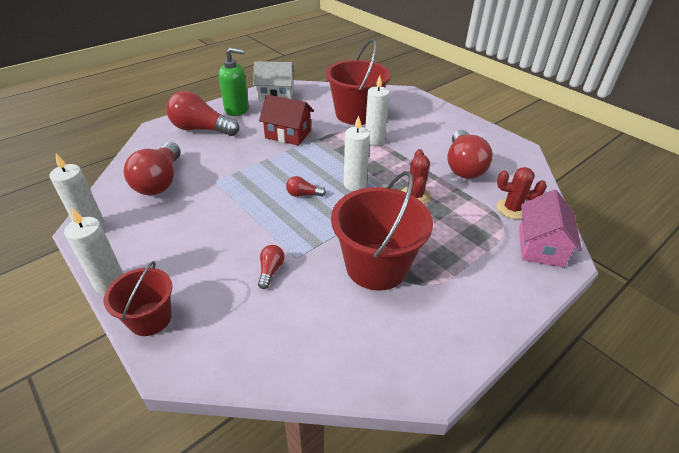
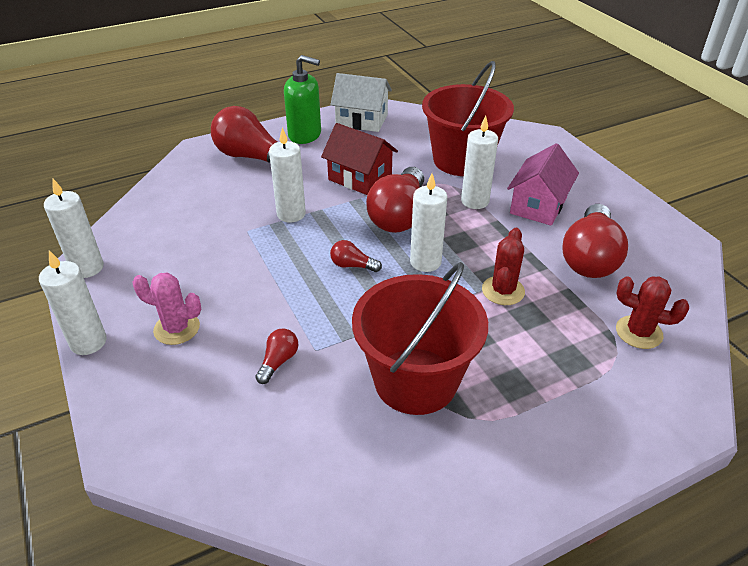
camera: 15 degrees right, 0 degrees up
red bucket [104,261,172,336] -> none
red light bulb [124,142,180,195] -> red light bulb moved to [366,167,424,233]
pink house [519,189,582,267] -> pink house moved to [507,143,579,226]
none -> pink cactus [133,272,201,345]
none -> white candle [269,128,306,222]

